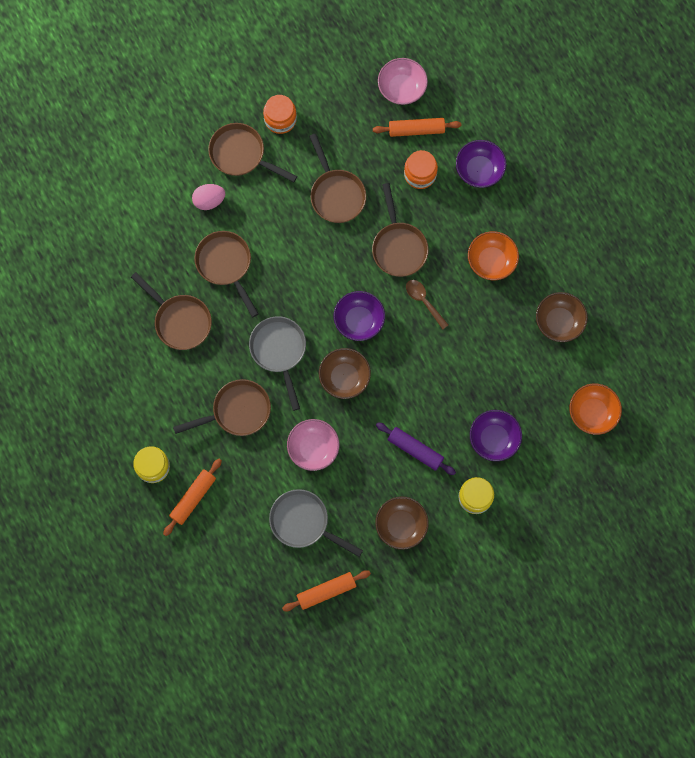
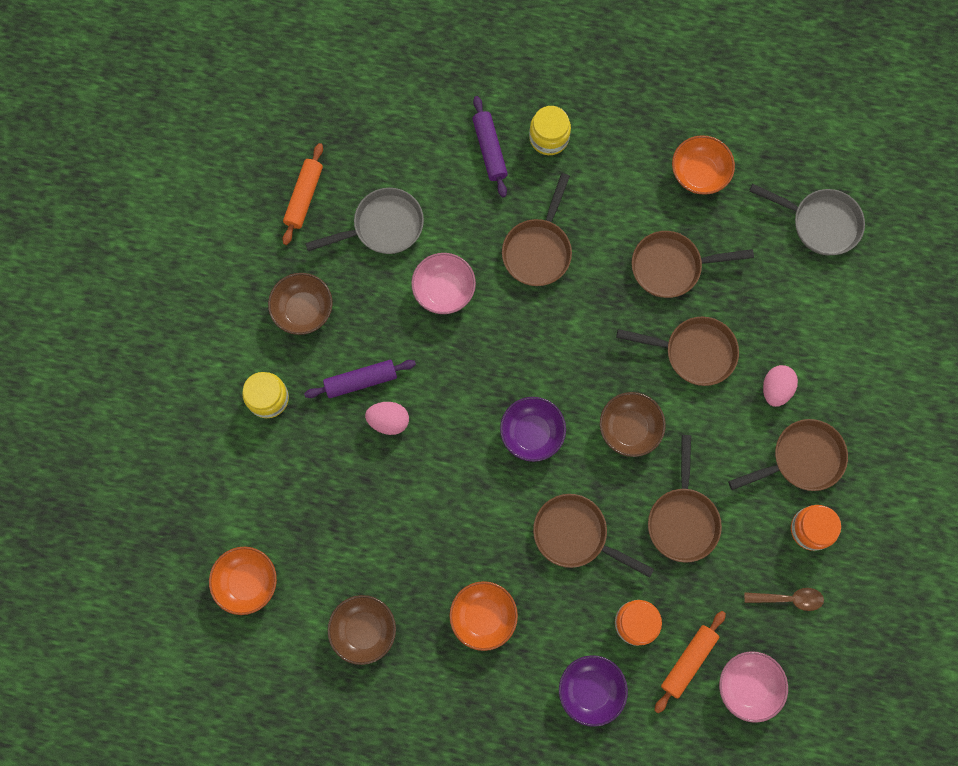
camera: 130 degrees right, 0 degrees up
orange rolling pin [163,459,222,536] -> purple rolling pin [473,96,508,197]
grey pan [249,316,306,411] -> grey pan moved to [749,184,865,255]
brown pan [309,133,366,223] -> brown pan turned 105 degrees counterclockwise [648,435,722,563]
brown bowl [319,348,371,399] -> brown bowl moved to [600,392,666,457]
brown spoon [406,280,449,329] -> brown spoon moved to [744,588,824,611]
purple bowl [470,410,522,461] -> none
none -> pink egg [365,402,409,435]
none -> orange bowl [672,135,735,195]

